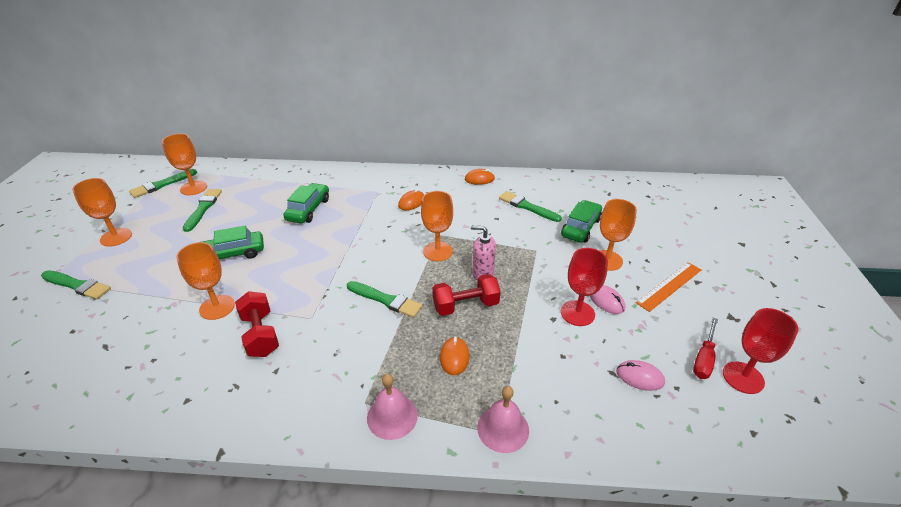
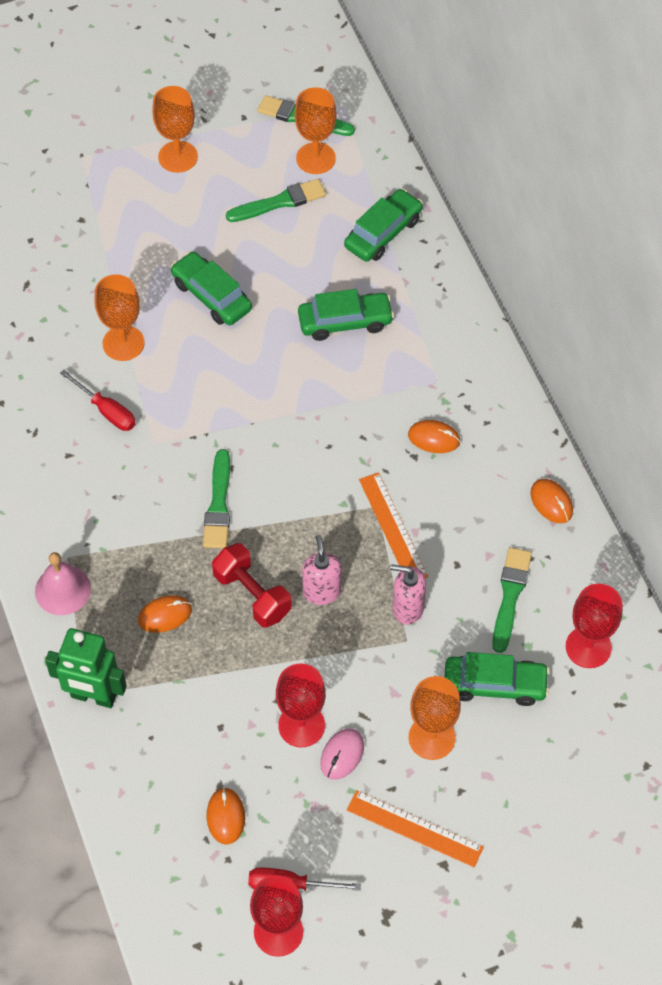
camera: 65 degrees right, 20 degrees up
green brush [41,270,111,299] -> none
red dumbbell [235,291,279,357] -> red screwdriver [60,370,136,431]
orange goblet [421,191,453,261] -> none
pink bell [477,386,529,453] -> green robot [45,628,127,708]
pink mouse [616,360,665,391] -> orange mouse [206,787,245,845]
none -> green car [344,189,423,262]
none -> orange ruler [359,472,428,578]
none -> pink soap dispenser [390,564,426,625]
none -> red goblet [566,584,622,668]

